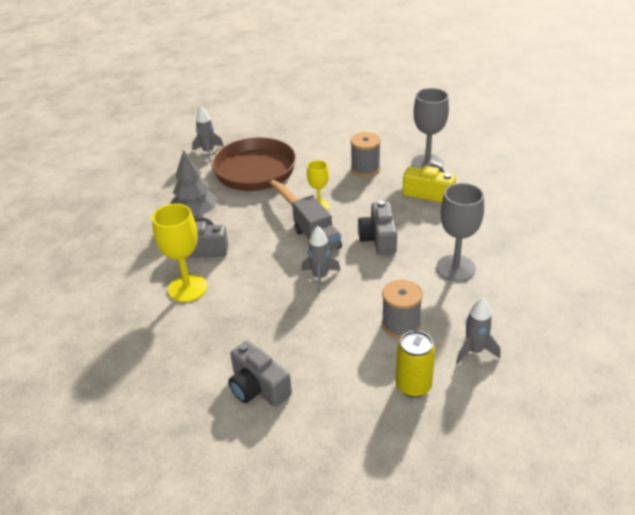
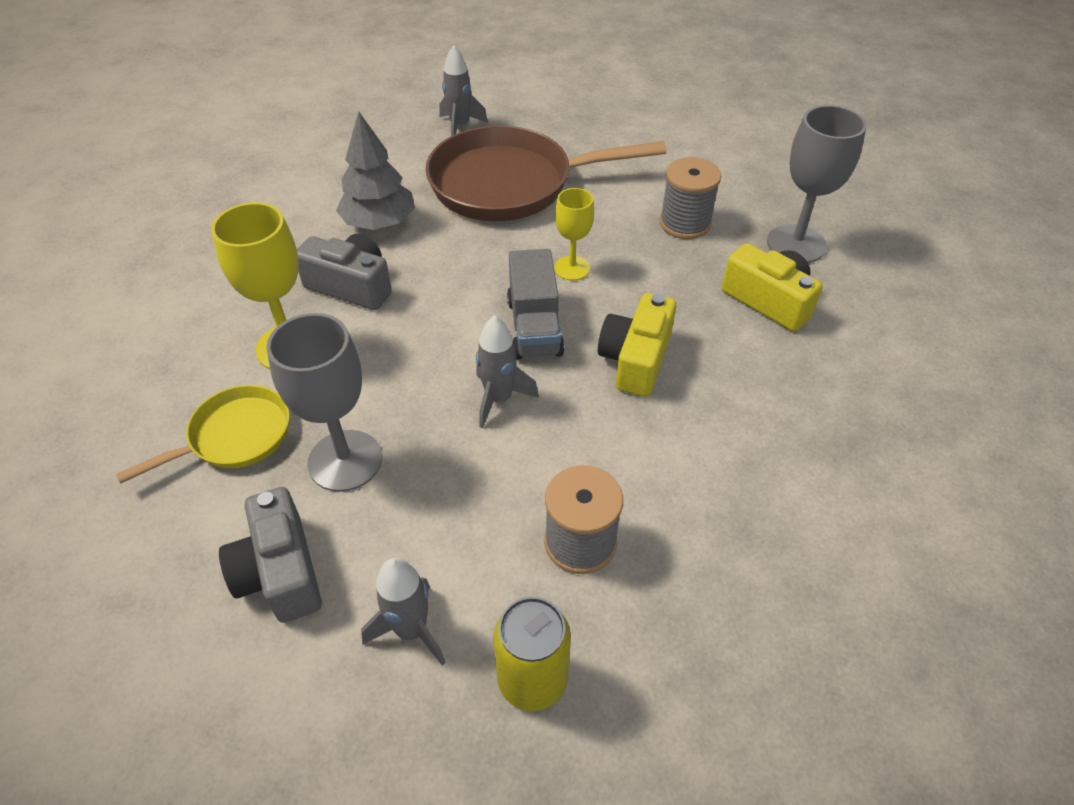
camera: 20 degrees right, 10 degrees up
brown pan [211,138,299,205] -> brown pan turned 90 degrees counterclockwise [425,126,667,221]
grey camera [358,201,397,255] -> yellow camera [598,293,676,397]
grey goblet [436,183,484,282] -> grey goblet moved to [266,313,382,492]
grey rocket [456,297,501,364] -> grey rocket moved to [361,558,446,666]
none -> yellow pan [115,385,290,484]

